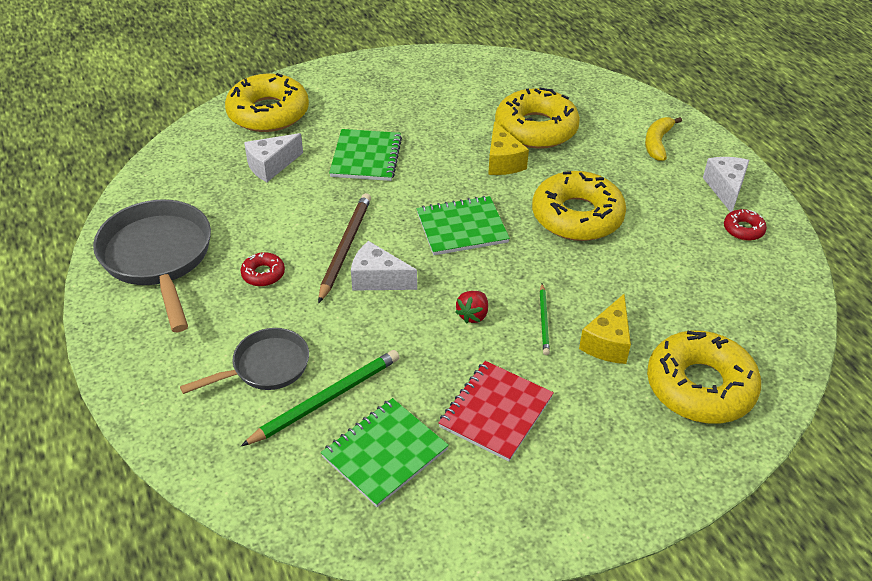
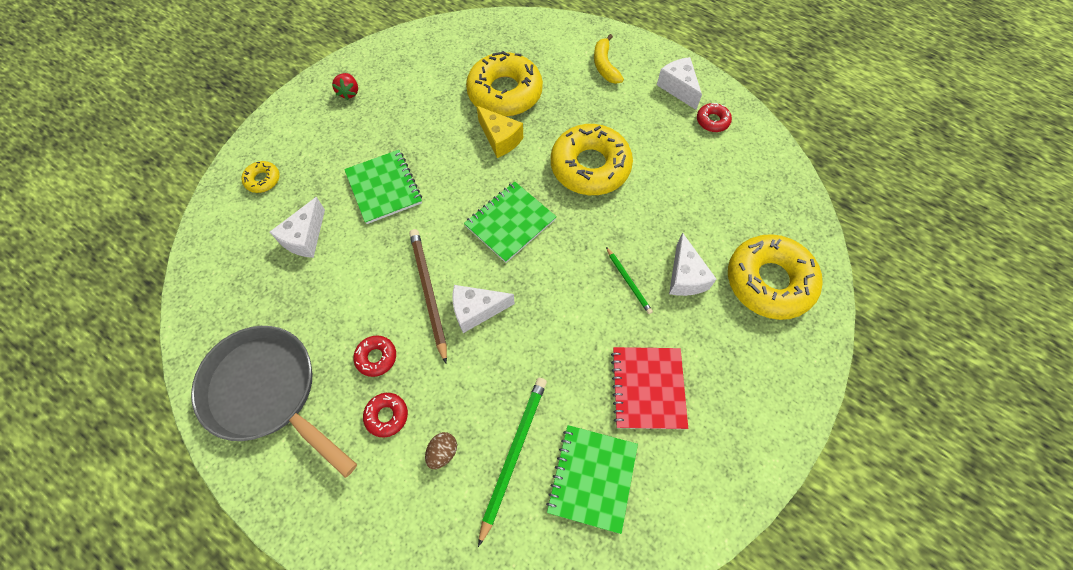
camera: 30 degrees left, 20 degrees up
grey pan [180,328,309,394] -> brown egg [425,432,457,469]
yellow donut [225,73,309,132] -> yellow donut [241,161,280,193], size x0.44
red strawberry [455,291,488,324] -> red strawberry moved to [332,73,358,100]
yellow cheese [579,294,631,364] -> white cheese [669,233,716,296]
none -> red donut [363,393,408,437]

